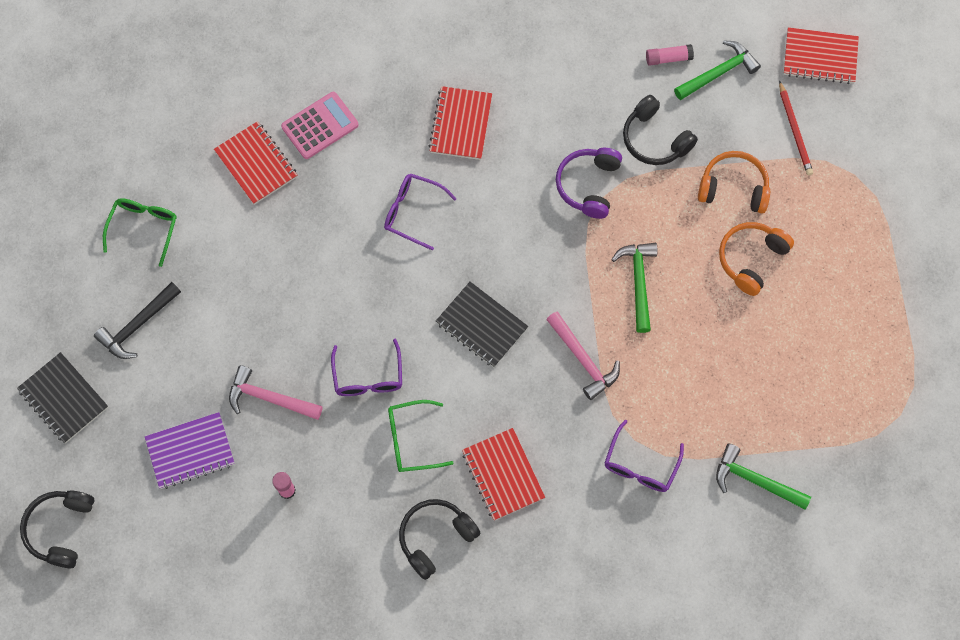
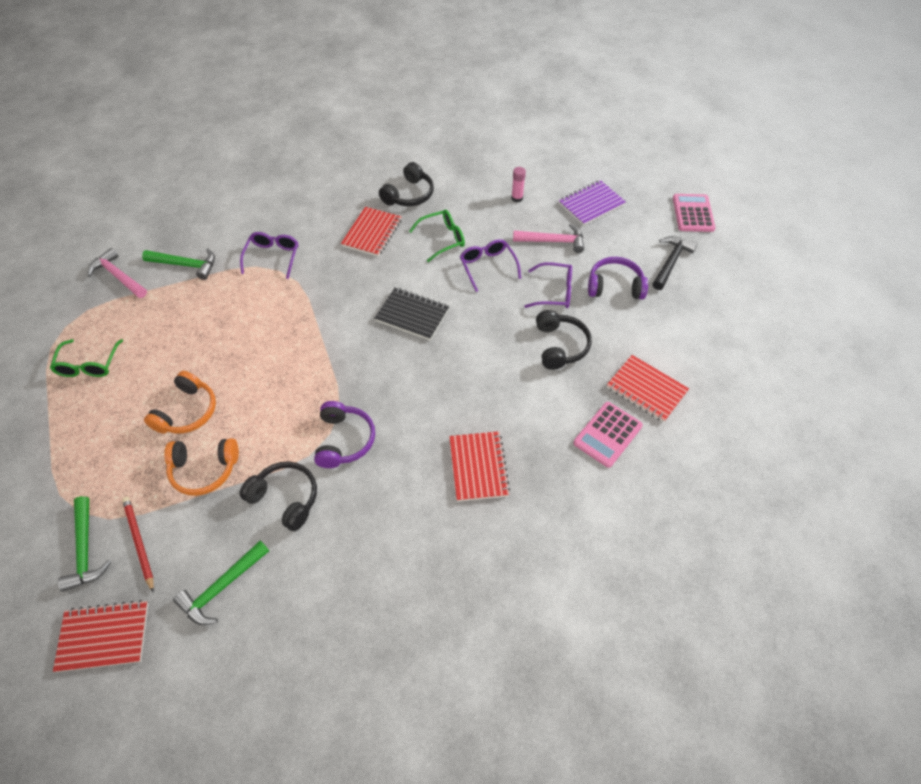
camera: 165 degrees right, 15 degrees down
black notebook [17,352,108,443] -> pink calculator [673,194,716,232]
black headphones [20,490,95,568] -> black headphones moved to [536,310,592,370]
green glasses [103,198,177,267] -> green glasses moved to [50,339,123,377]
purple glasses [384,173,457,251] -> purple glasses moved to [524,262,572,308]
red notebook [462,428,545,520] -> red notebook turned 60 degrees clockwise [341,207,402,257]
pink hammer [546,312,620,400] -> pink hammer moved to [88,248,147,298]
green hammer [611,243,658,333] -> green hammer moved to [58,496,111,592]
pink glue stick [646,44,694,66] -> none
none -> purple headphones [588,257,648,299]

